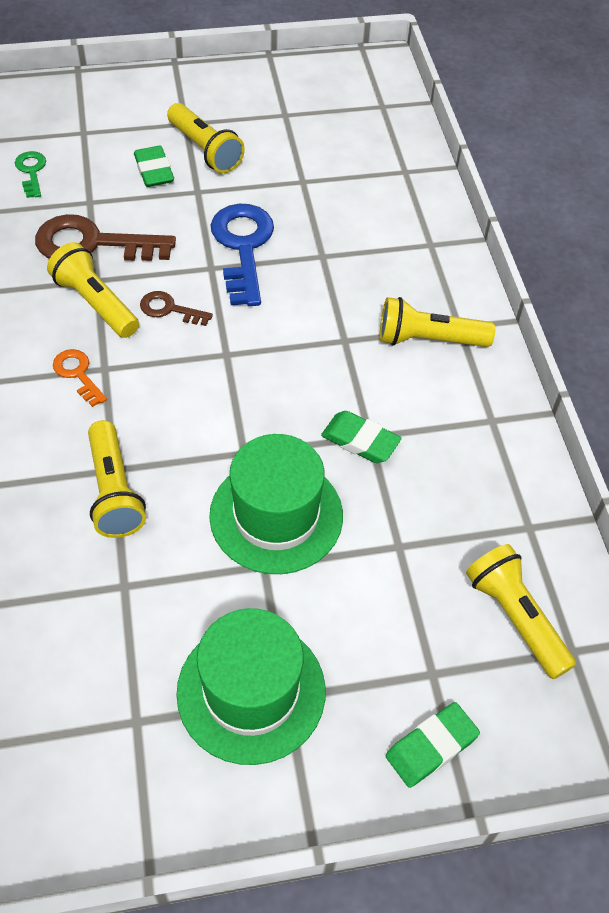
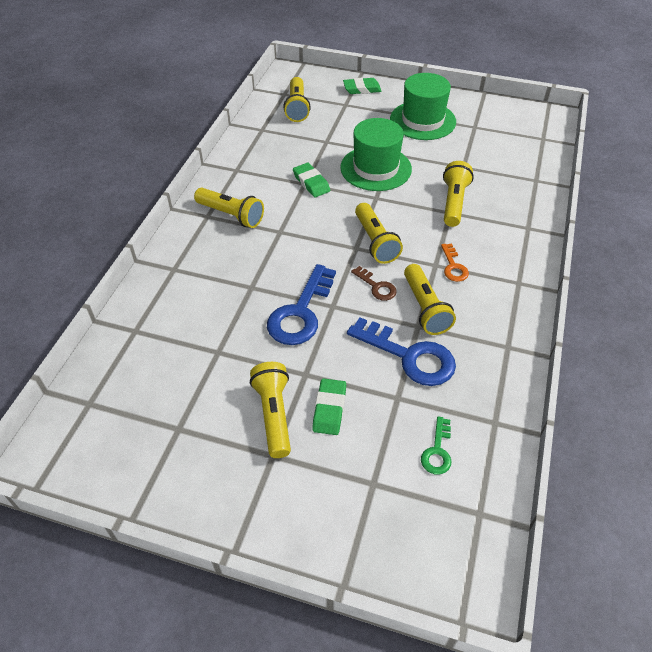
camera: 150 degrees left, 5 degrees down
brown key [35,214,176,261] -> blue key [347,317,456,386]
none -> yellow flashlight [355,203,403,264]

